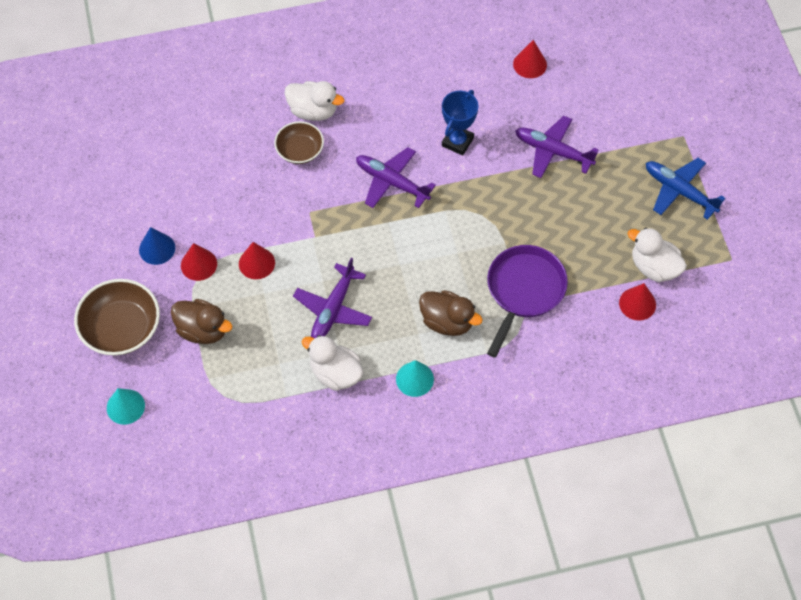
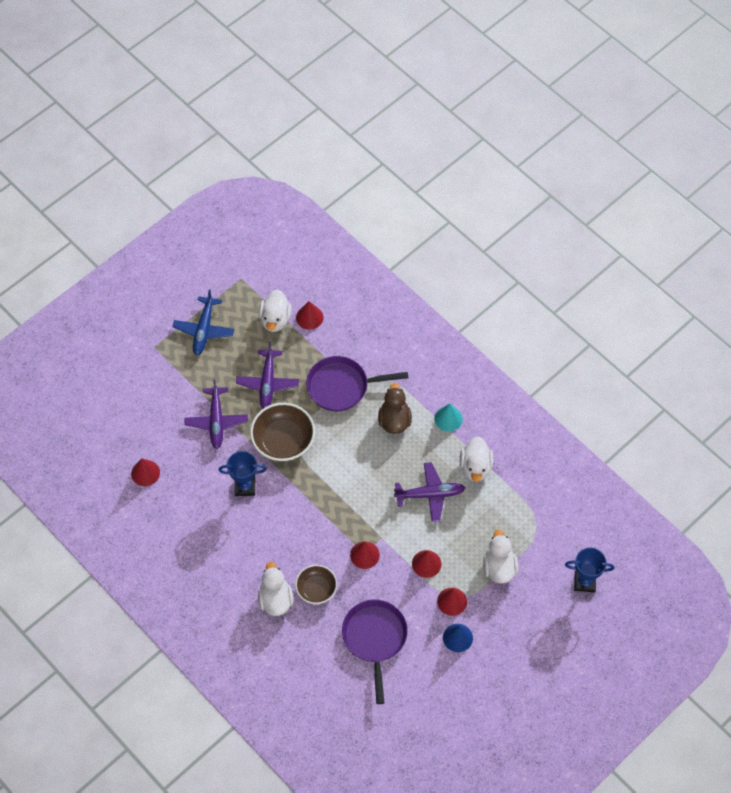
camera: 120 degrees left, 0 degrees up
brown bowl [74,279,160,355] -> brown bowl moved to [250,403,315,461]
turquoise cone [107,388,145,425] -> blue trophy [565,548,614,592]
brown duck [171,299,232,344] -> white duck [483,529,518,584]
purple plane [356,147,436,208] -> purple plane moved to [236,342,299,409]
none -> purple pan [342,600,408,704]
none -> red cone [350,542,380,569]

